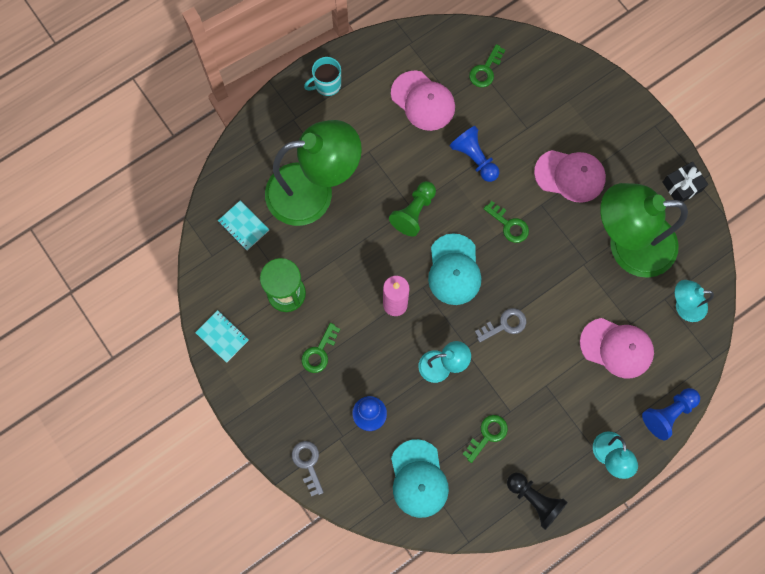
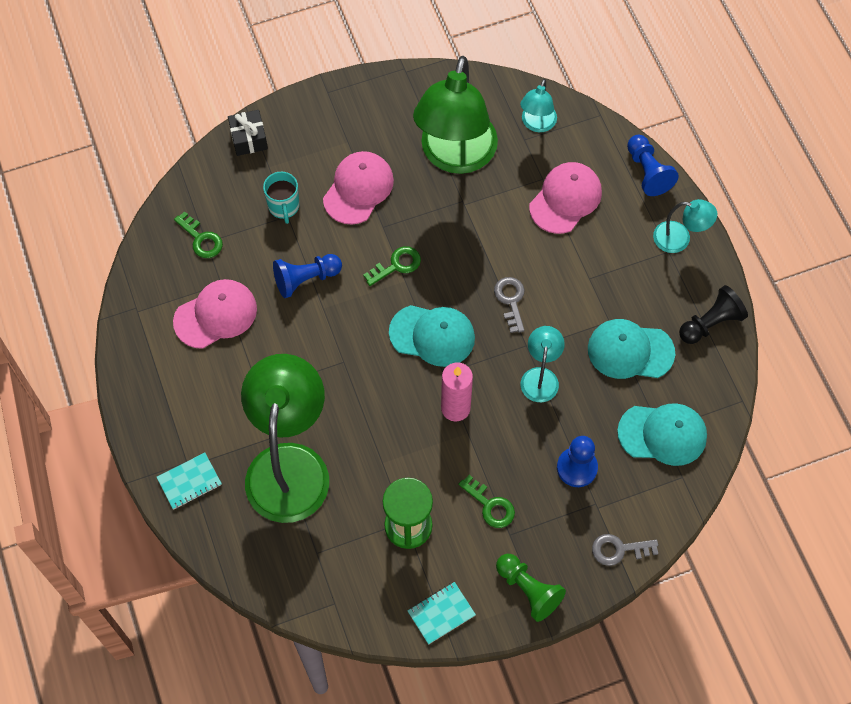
camera: 75 degrees left, 10 degrees down
turquoise notebook [218,200,269,250] -> turquoise notebook moved to [156,452,222,510]
turquoise mug [304,57,341,96] -> turquoise mug moved to [263,172,299,224]
green pawn [389,181,436,236] -> green pawn moved to [496,554,566,622]
green key [463,415,508,463] -> turquoise cap [588,319,675,379]
black gift [663,162,708,202] -> black gift moved to [228,110,268,156]

